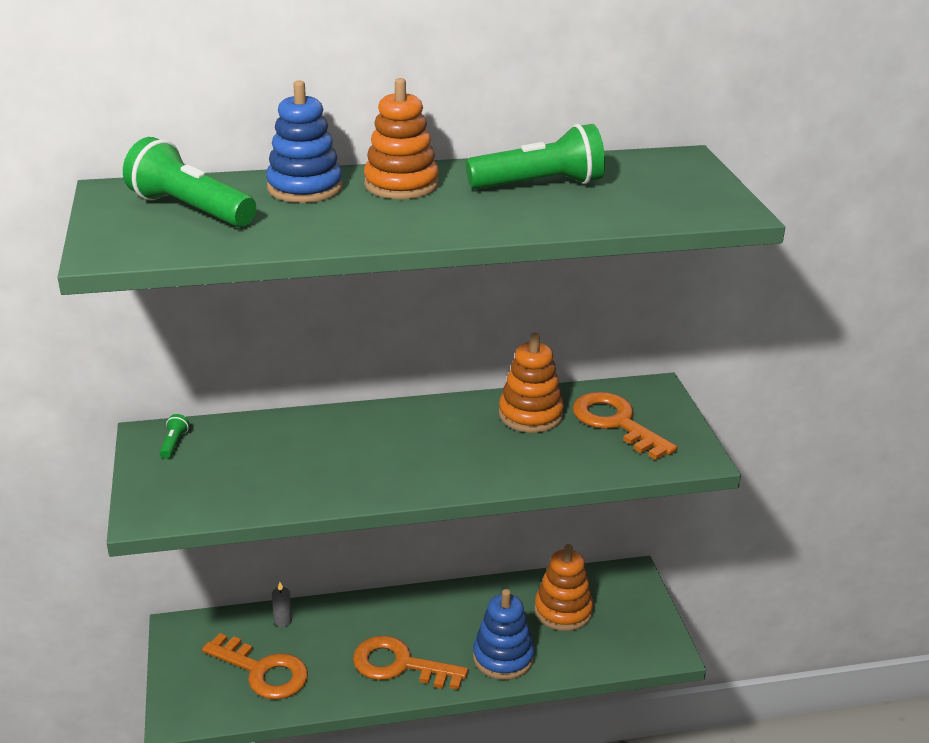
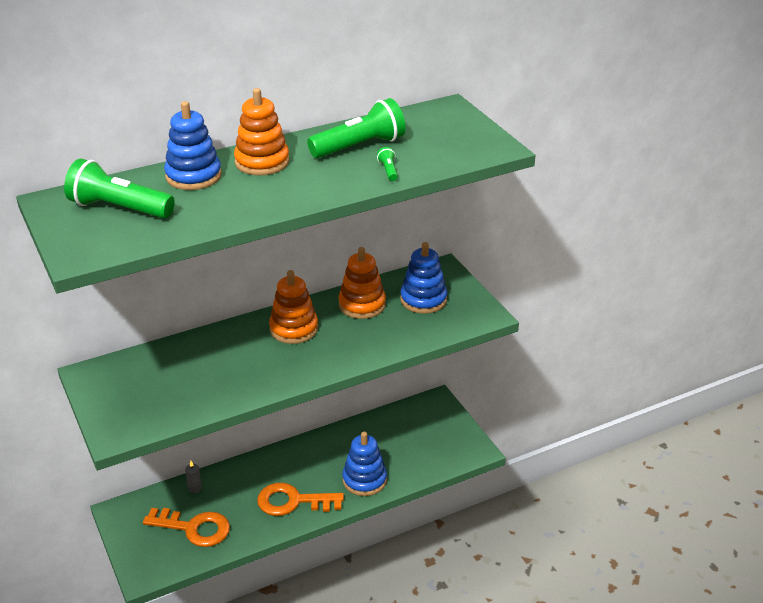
camera: 15 degrees left, 5 degrees up
green flashlight [159,414,189,459] -> green flashlight moved to [377,147,398,181]
orange stacking toy [534,544,593,631] -> orange stacking toy moved to [269,270,318,344]
orange key [573,392,677,460] -> blue stacking toy [400,242,447,314]

